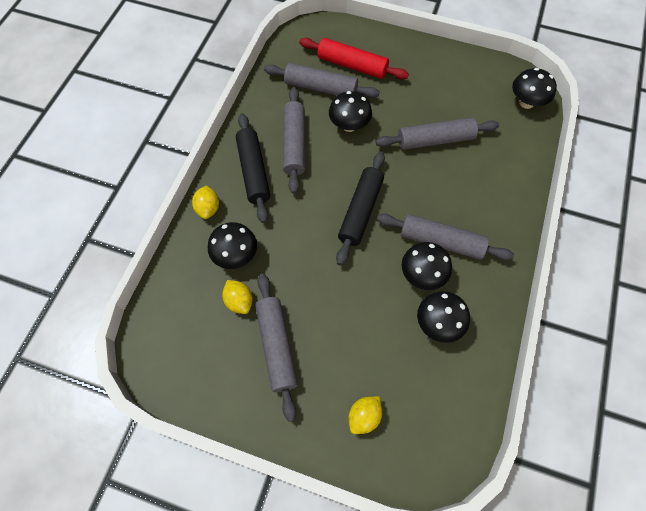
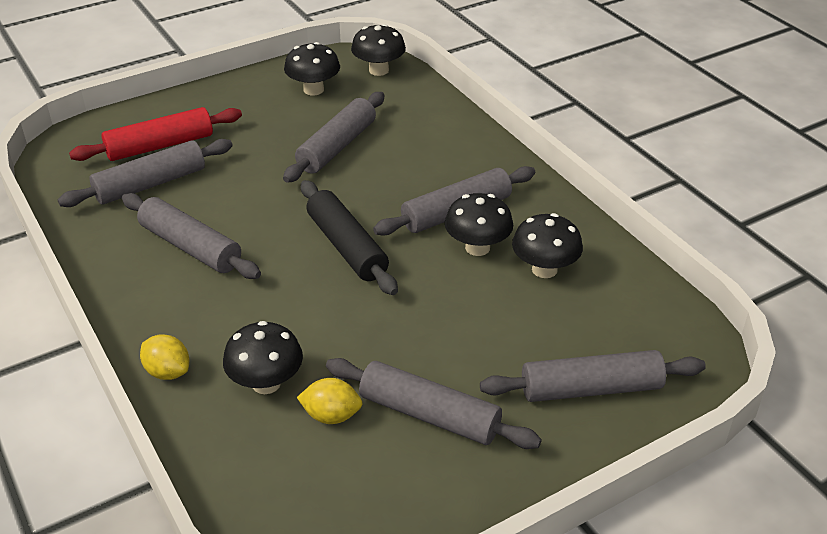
camera: 50 degrees left, 25 degrees down
black rolling pin [236,113,270,223] -> none
black mushroom [329,91,372,132] -> black mushroom moved to [284,42,340,96]
yellow lemon [349,396,382,434] -> grey rolling pin [480,350,706,402]

